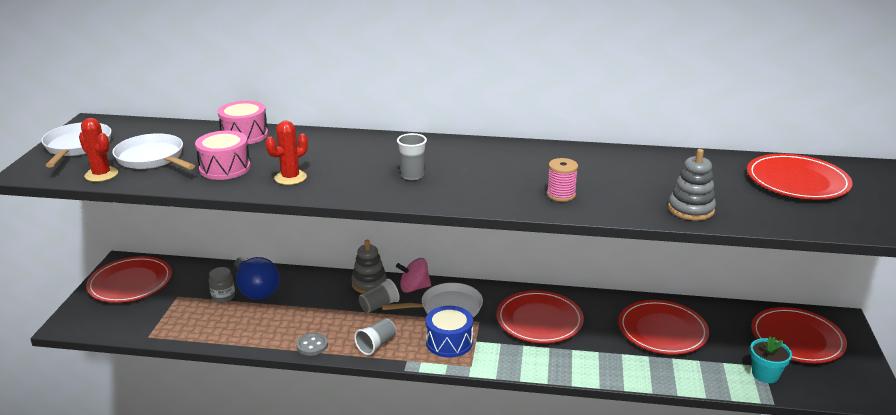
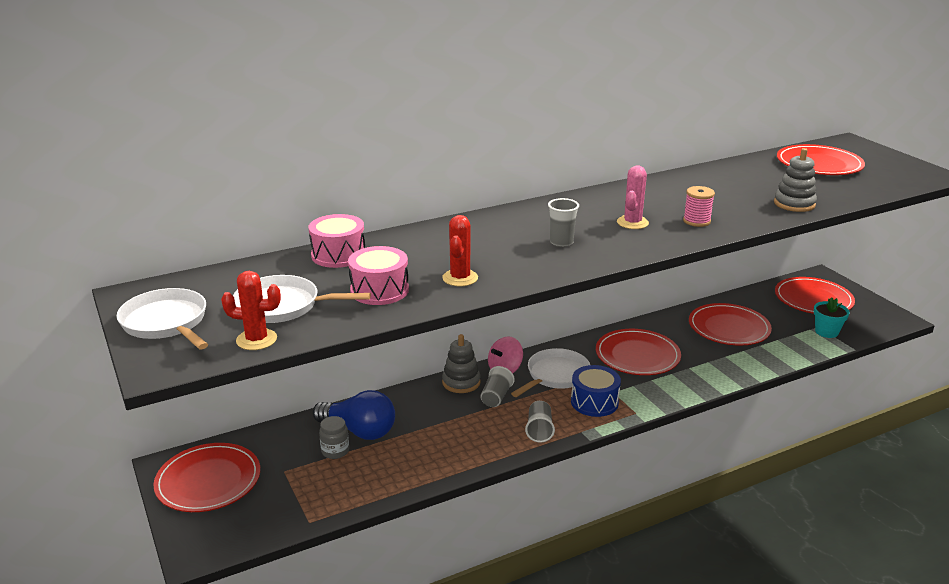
camera: 35 degrees left, 0 degrees up
grey button [296,333,328,356] -> none
none -> pink cactus [617,165,649,229]

